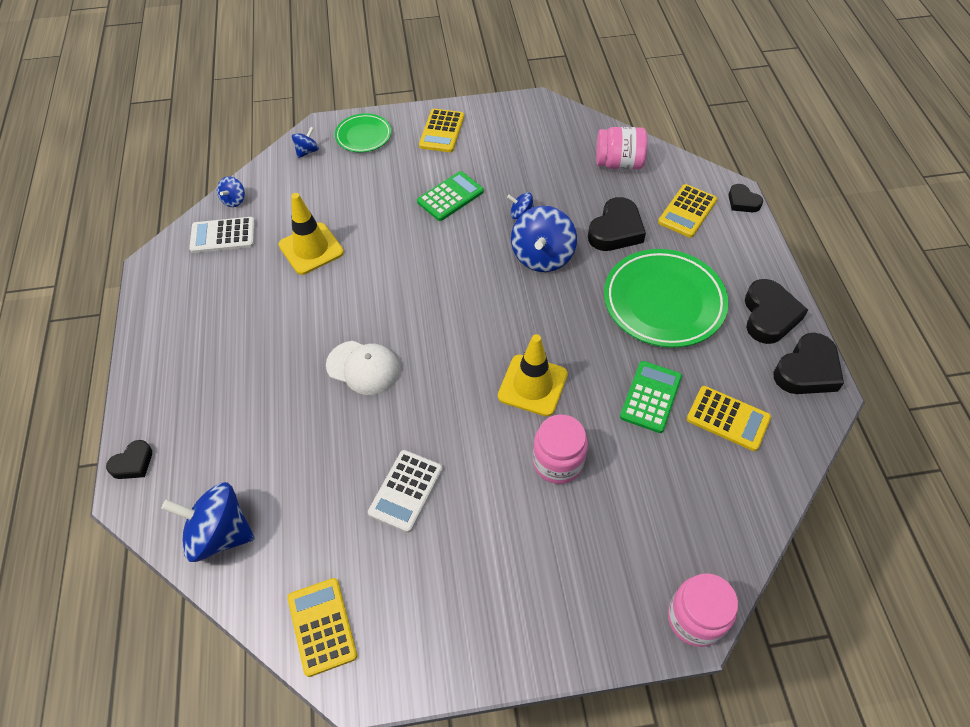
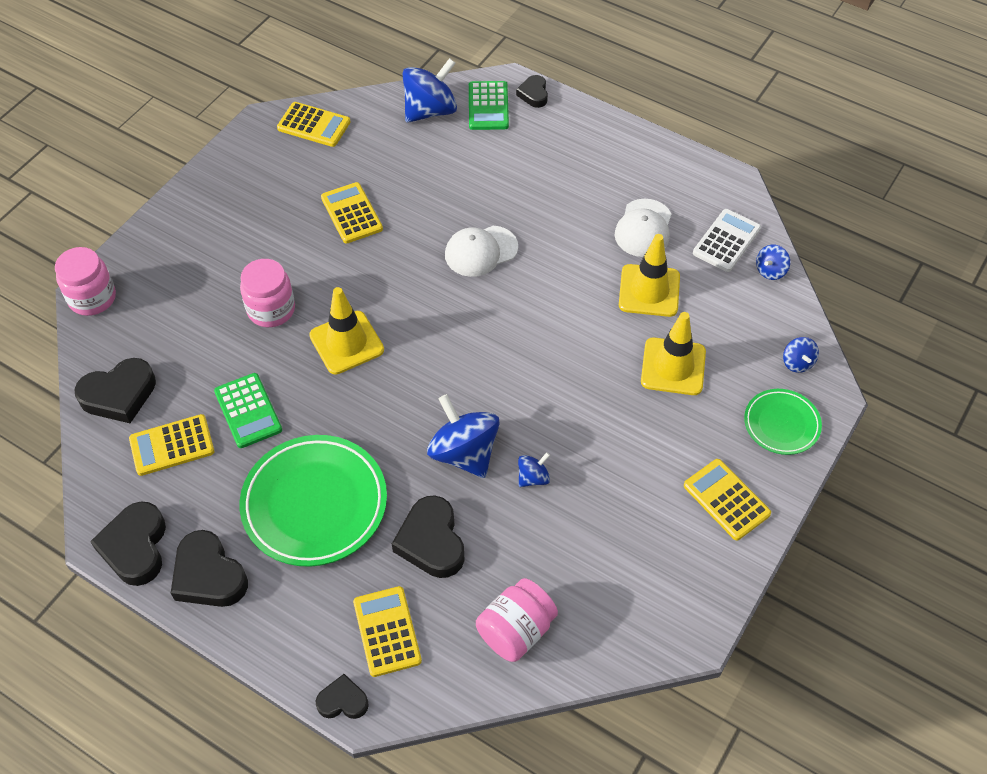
camera: 130 degrees right, 0 degrees up
blue spinning top [217,176,245,207] -> blue spinning top turned 105 degrees counterclockwise [756,245,790,280]
white calculator [368,450,443,533] -> yellow calculator [321,182,383,244]
green calculator [417,171,484,221] -> green calculator moved to [469,81,509,130]
none -> black heart [74,358,156,423]
none -> white cap [615,199,671,257]
none -> yellow traffic cone [641,312,706,395]

